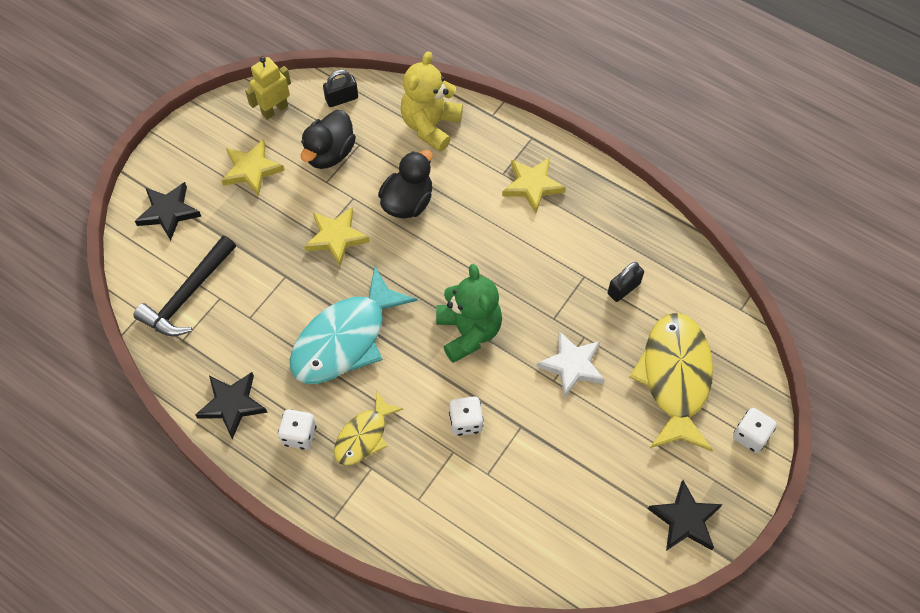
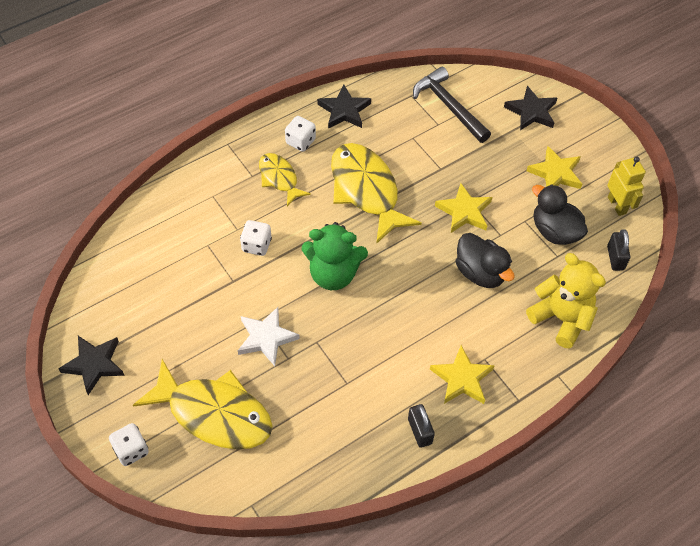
camera: 110 degrees right, 5 degrees down
turquoise fish [290,266,417,384] -> yellow fish [331,143,422,244]
black padlock [608,262,644,302] -> black padlock moved to [408,404,435,448]

